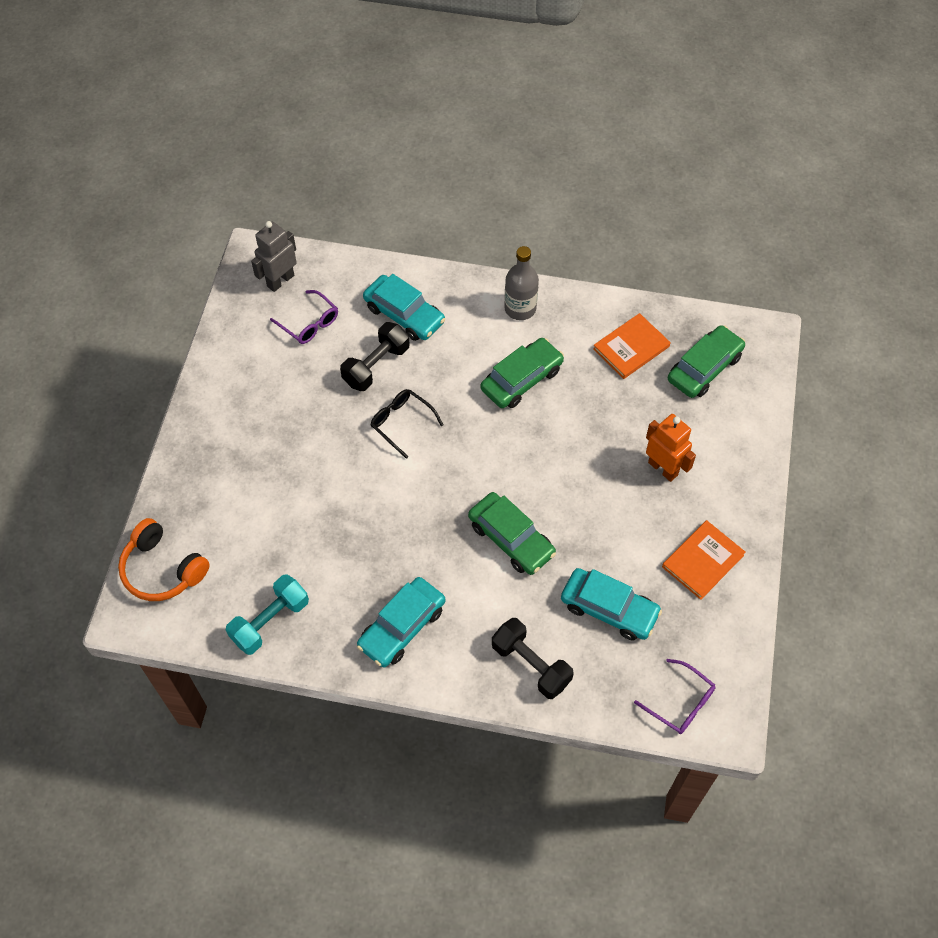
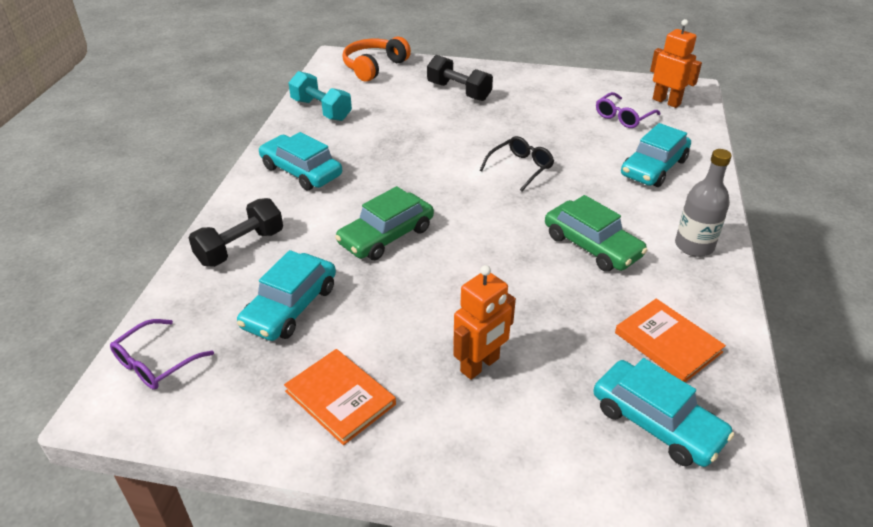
camera: 90 degrees right, 20 degrees down
grey robot [251,221,297,292] -> orange robot [650,19,702,108]
black dumbbell [340,322,410,391] -> black dumbbell moved to [427,55,493,101]
green car [668,325,745,398] -> turquoise car [593,358,734,467]

